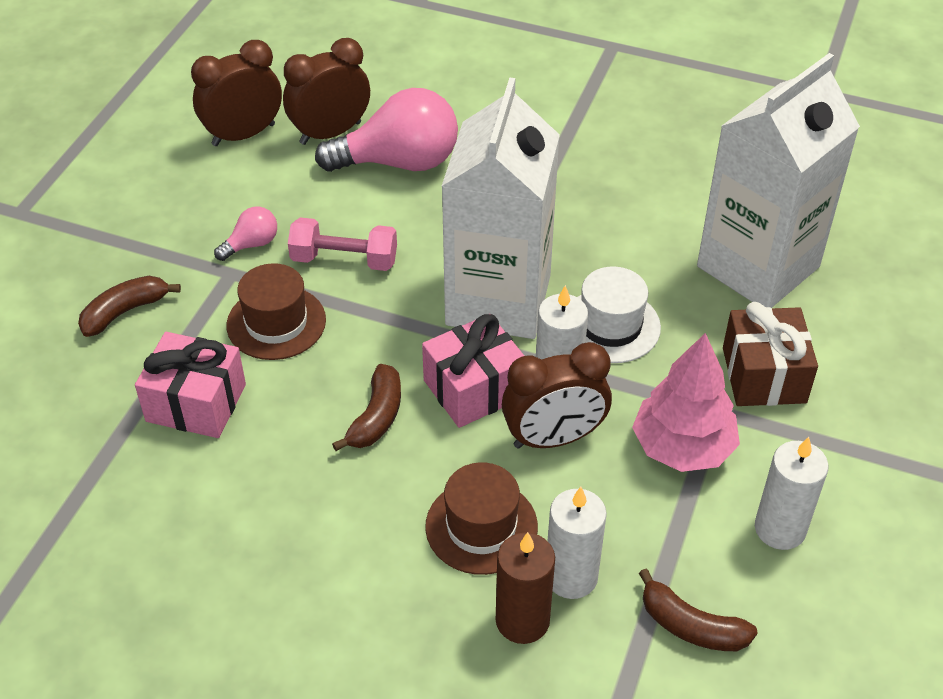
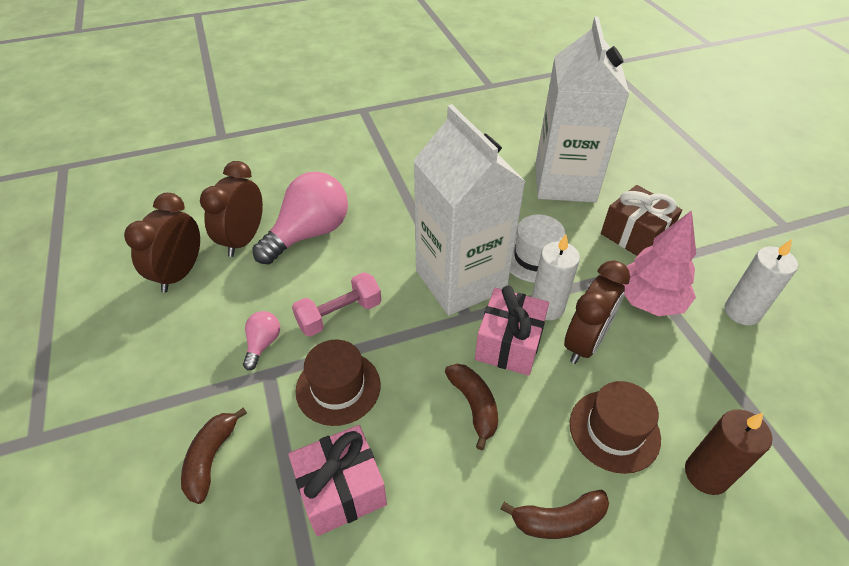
camera: 40 degrees left, 0 degrees up
white candle [548,487,607,599] -> none
brown banana [639,569,758,651] -> brown banana moved to [500,489,609,539]

